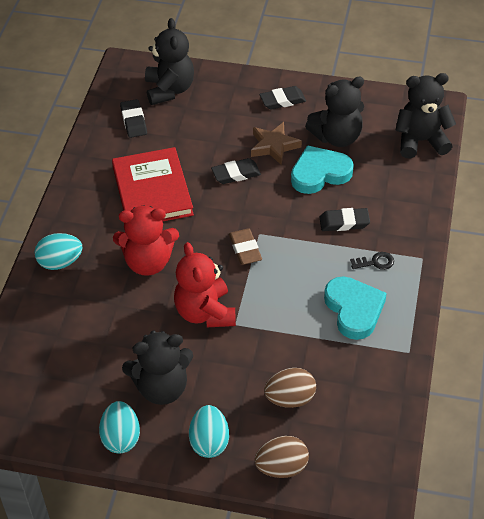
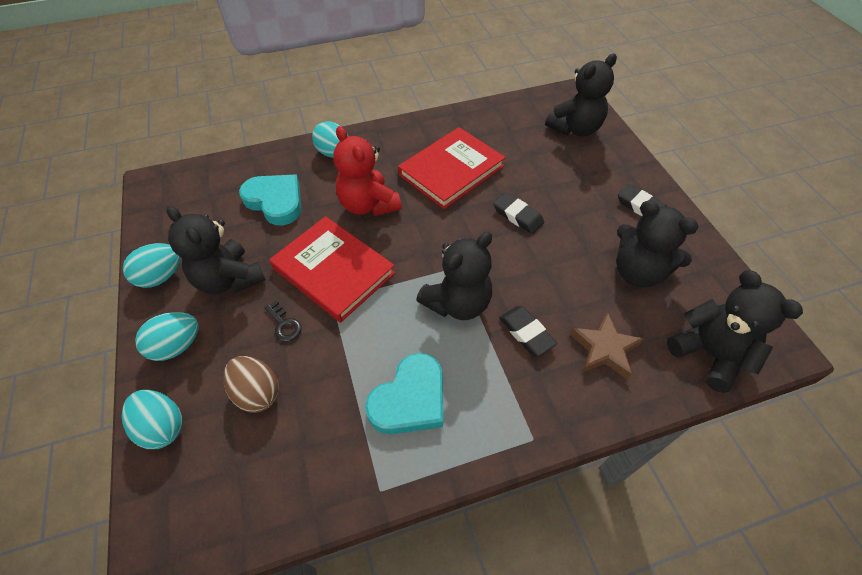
camera: 60 degrees right, 5 degrees up
black eraser [120,99,147,138] -> none
red teddy bear [174,242,236,327] -> red book [269,216,395,323]
brown eraser [229,228,262,265] -> none
brown star [251,122,302,165] -> brown star moved to [570,312,643,379]
brown egg [254,436,309,478] -> turquoise egg [122,390,182,449]
turquoise heart [291,145,354,194] -> turquoise heart moved to [239,175,301,225]
black key [350,252,394,270] -> black key moved to [265,300,302,342]
none -> black teddy bear [416,232,492,320]

